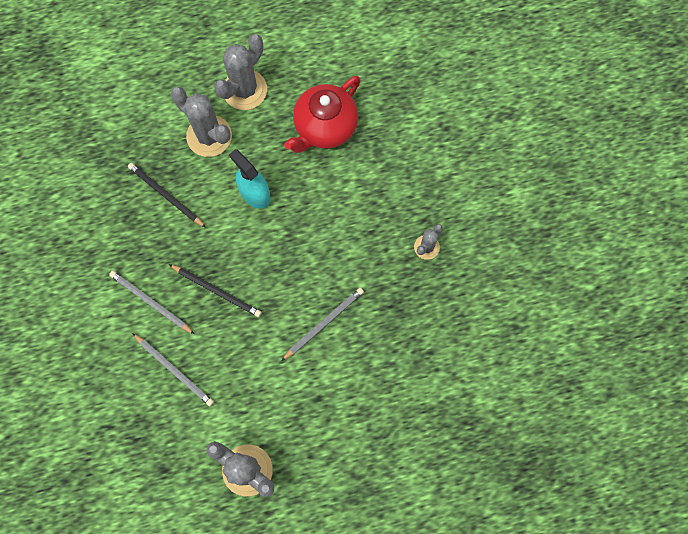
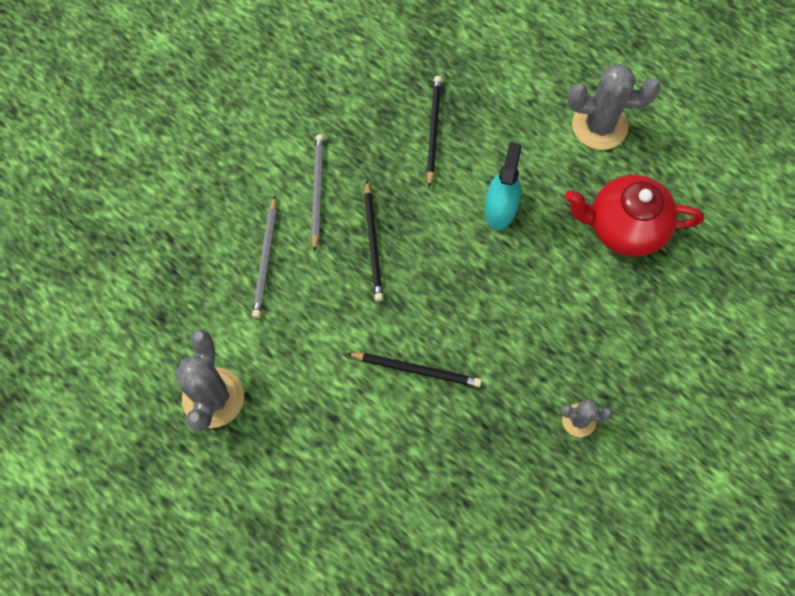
camera: 55 degrees right, 5 degrees down
grey cactus [171,87,232,157] -> none
grey pencil [281,288,364,361] -> black pencil [347,353,482,387]

